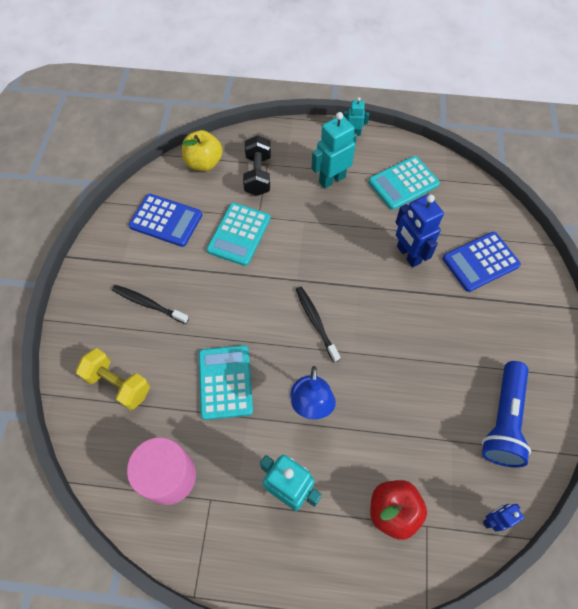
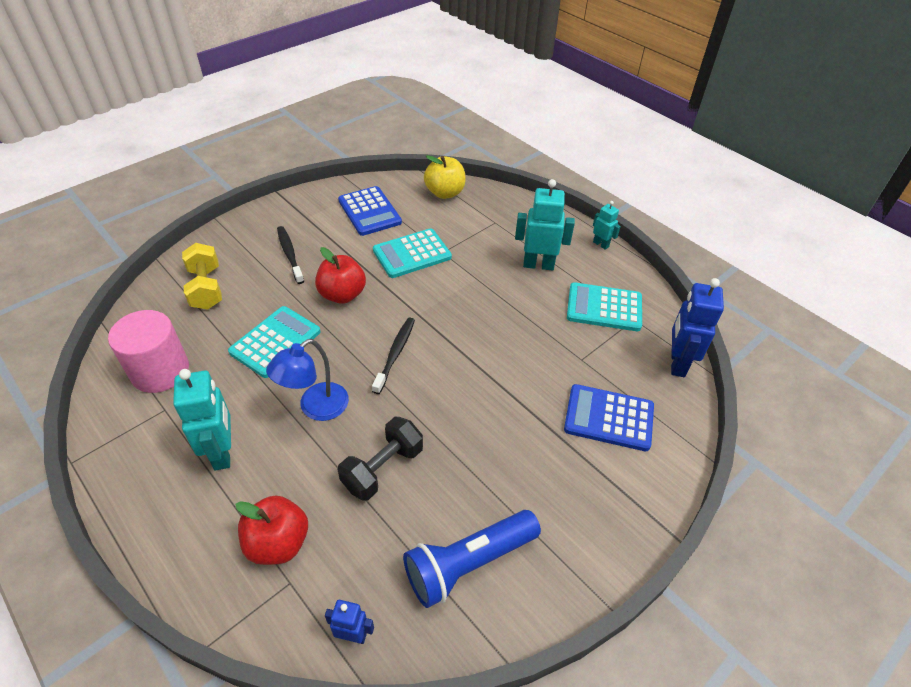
camera: 40 degrees right, 15 degrees down
black dumbbell [243,135,271,196] -> black dumbbell moved to [338,417,423,501]
blue robot [395,194,444,267] -> blue robot moved to [671,278,724,377]
none -> red apple [315,247,366,304]

